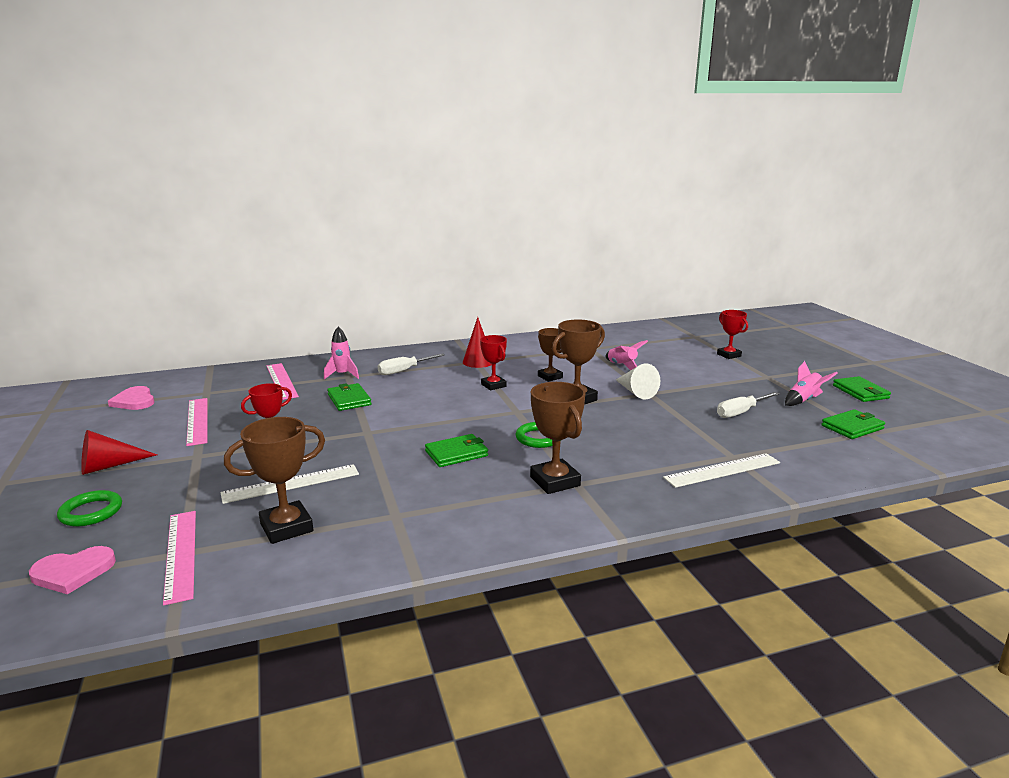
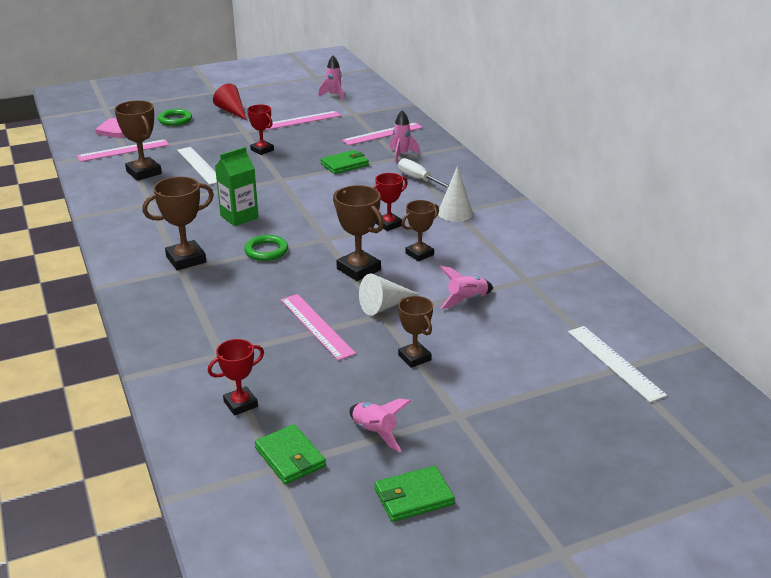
camera: 85 degrees right, 10 degrees up
pink heart [108,386,154,410] -> pink rocket [318,55,344,101]
green wallet [425,434,488,467] -> green carton [215,147,259,226]
red cone [463,317,492,368] -> white cone [438,166,473,222]
white ruler [663,453,780,488] -> white ruler moved to [568,326,667,402]
red trophy [717,310,748,359] -> red trophy moved to [208,339,264,416]
white screwdriver [717,392,779,418] -> none
none -> pink ruler [281,294,356,361]
none -> brown trophy [398,296,433,368]

